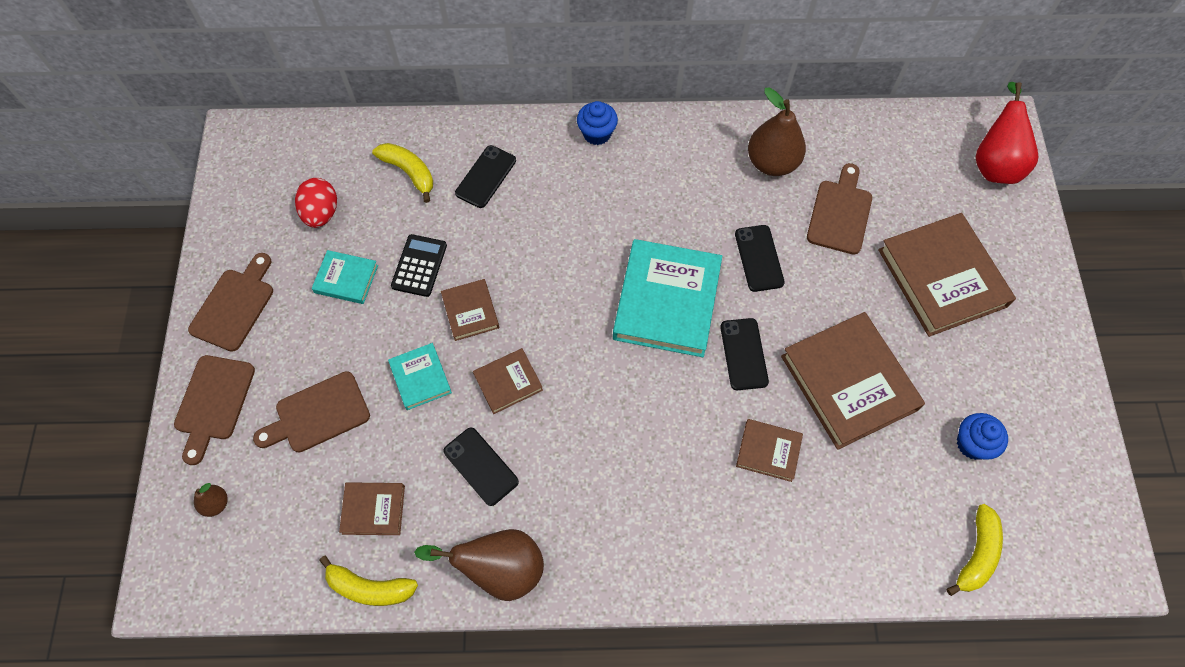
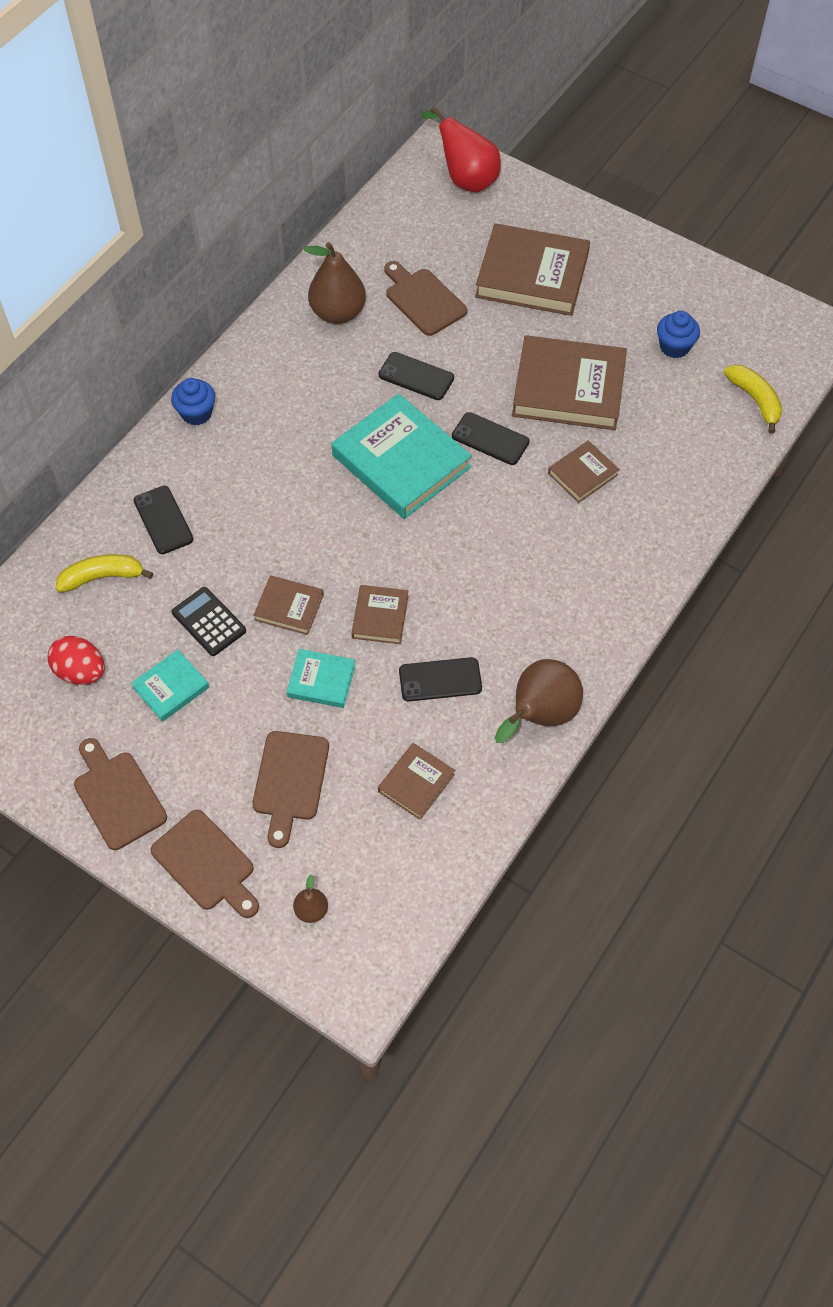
camera: 55 degrees left, 5 degrees down
yellow banana [319,555,418,606] -> none

